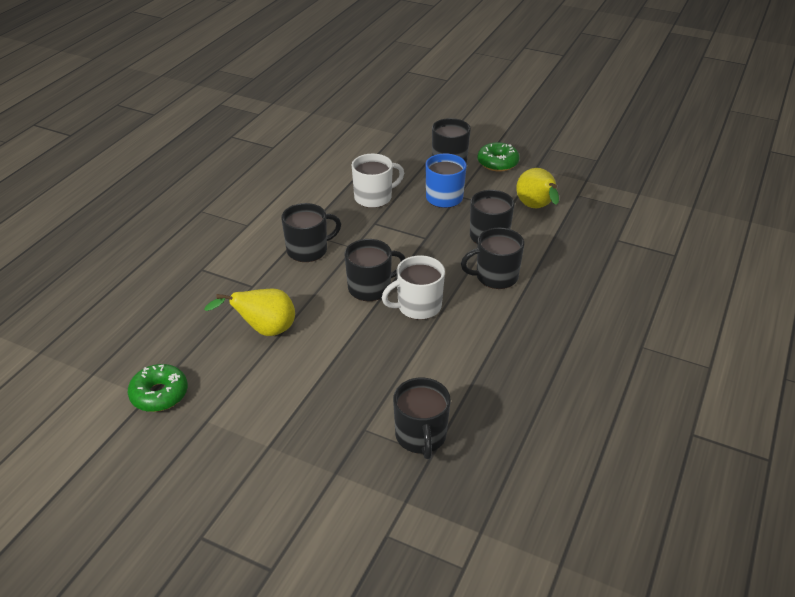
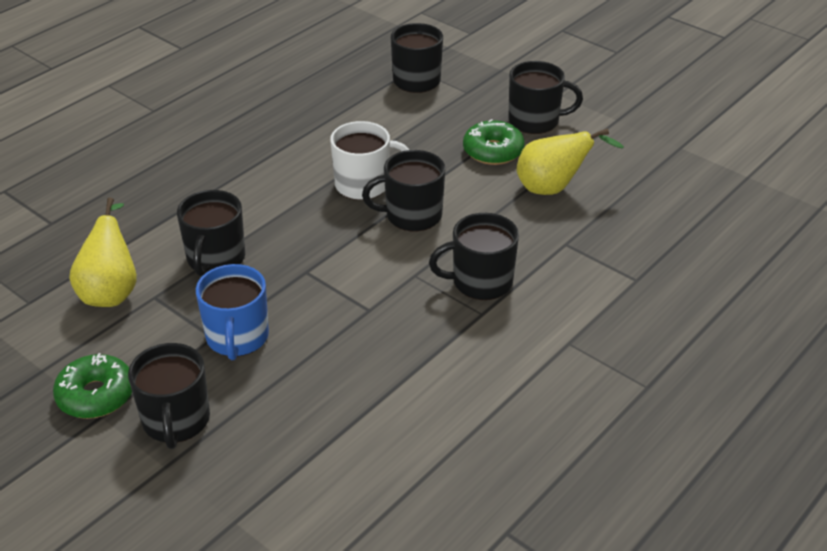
camera: 165 degrees left, 0 degrees up
green donut [128,364,188,412] -> green donut moved to [463,119,525,165]
white mug [352,154,404,208] -> none
black mug [461,228,524,289] -> black mug moved to [508,61,583,134]

